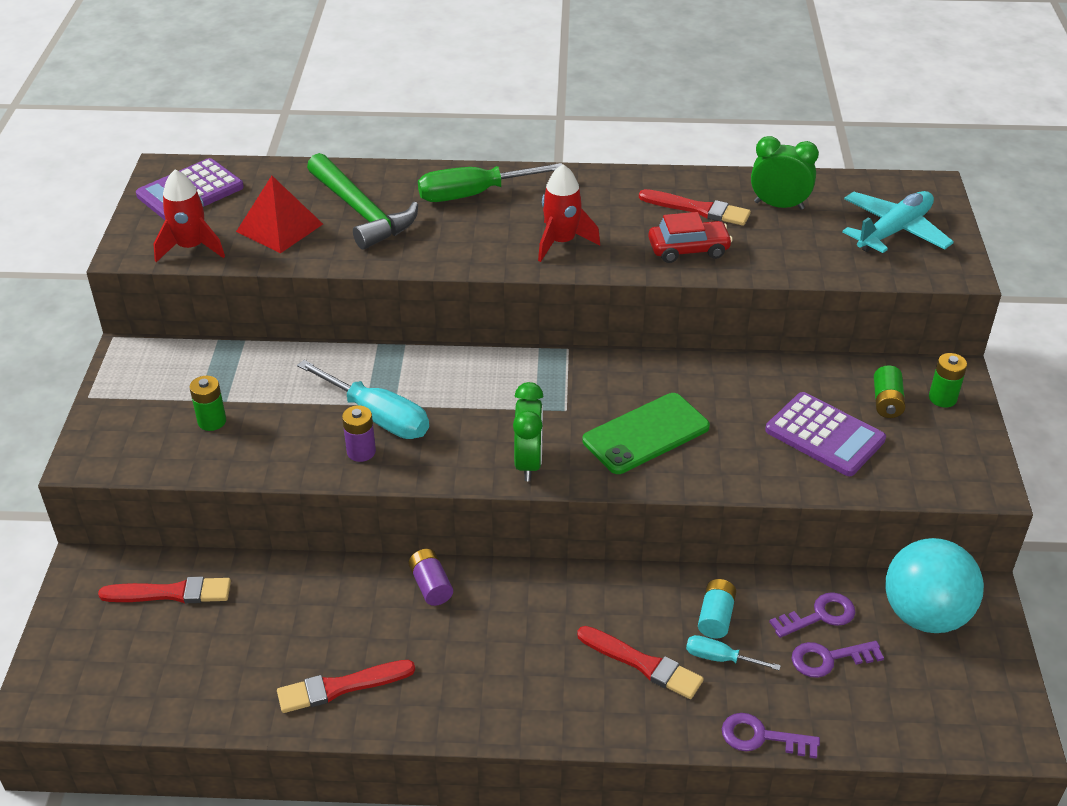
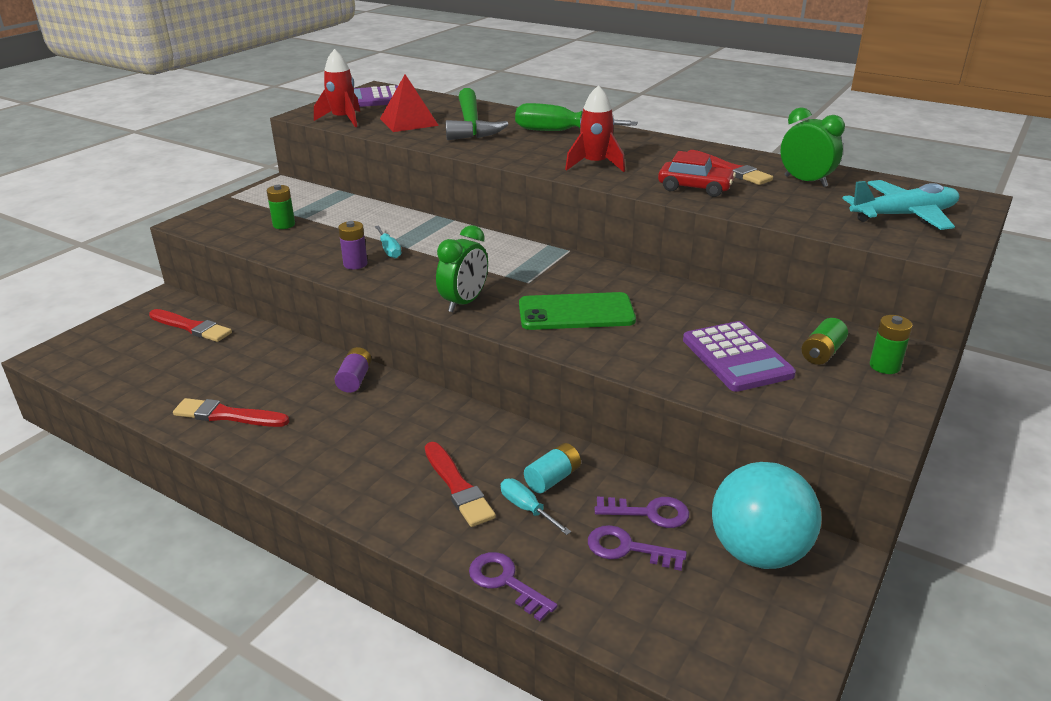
camera: 30 degrees right, 10 degrees down
turquoise screwdriver [297,360,429,439] -> turquoise screwdriver [375,225,401,259], size x0.52

